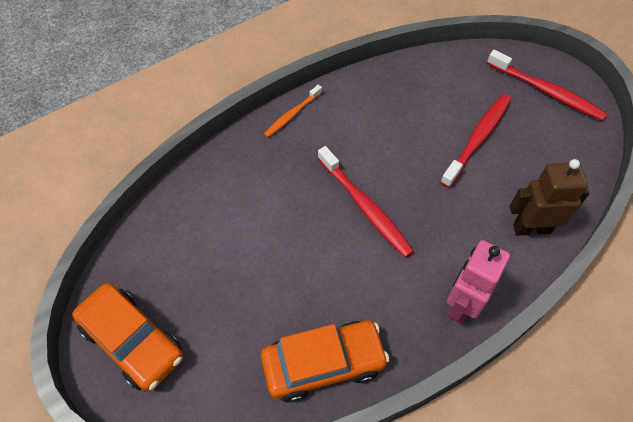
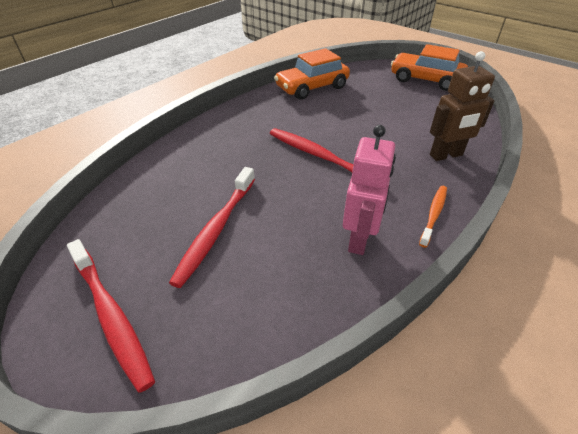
camera: 165 degrees right, 15 degrees down
pink robot [447,240,510,324] -> pink robot moved to [343,125,396,255]
red toothbrush [487,50,607,121] -> red toothbrush turned 150 degrees counterclockwise [67,239,155,393]
brown robot [510,159,590,236] -> brown robot moved to [430,51,495,161]

